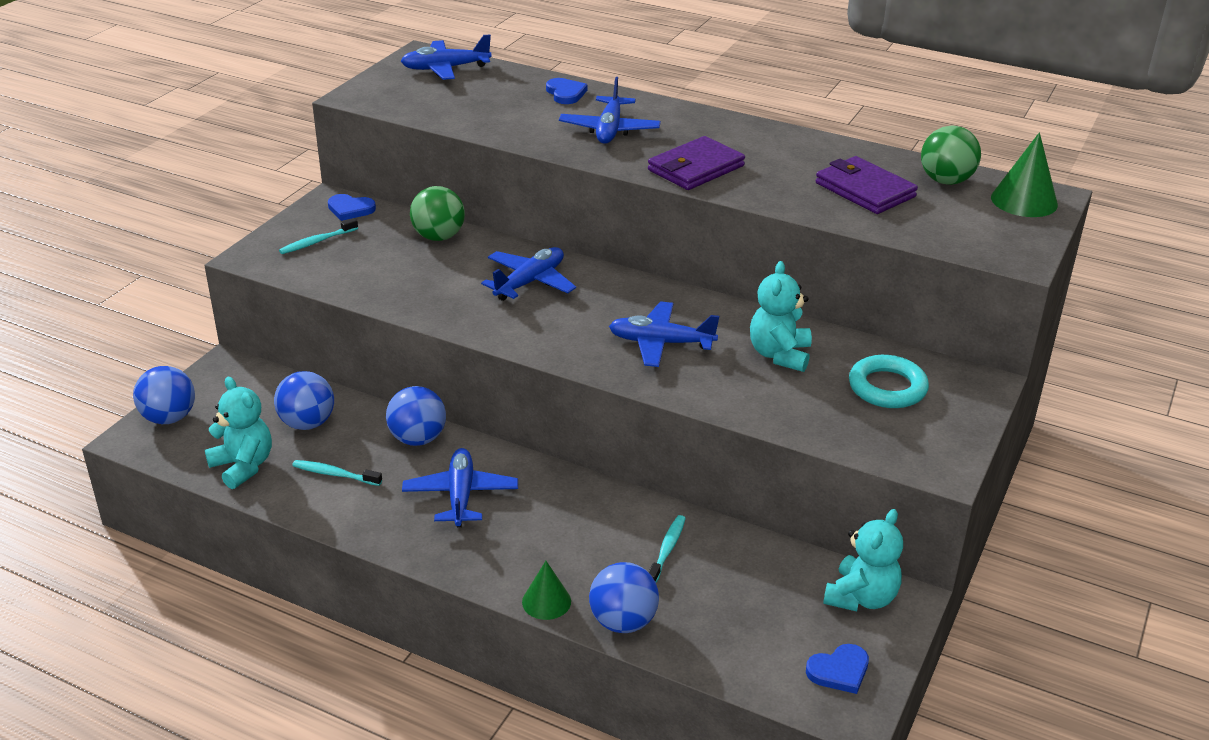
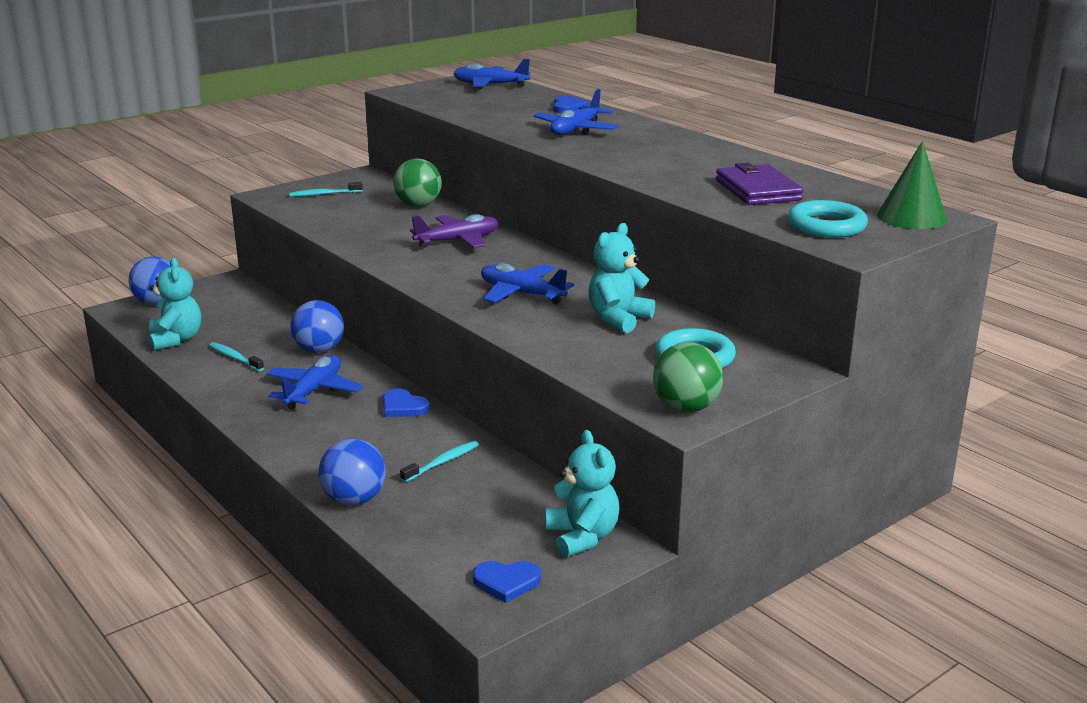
camera: 25 degrees right, 10 degrees down
blue ball [274,371,334,430] -> none
blue heart [328,194,376,221] -> blue heart moved to [383,389,430,417]
blue plane [481,247,576,301] -> purple plane [410,214,499,248]
green cone [522,561,571,620] -> none
purple wallet [648,136,745,190] -> none
turquoise teddy bear [823,509,903,612] -> turquoise teddy bear turned 75 degrees counterclockwise [545,430,619,558]
green ball [921,126,981,185] -> green ball moved to [653,342,724,412]
none -> turquoise ring [788,200,868,238]

